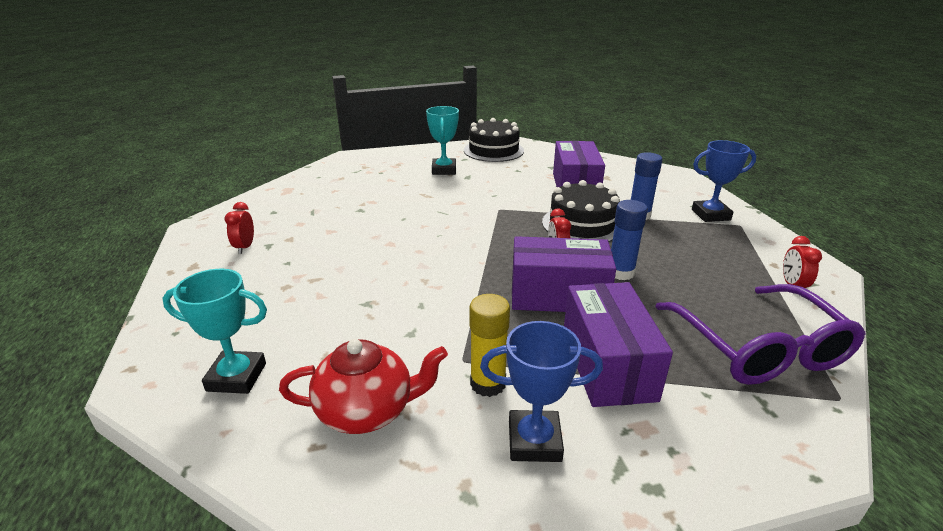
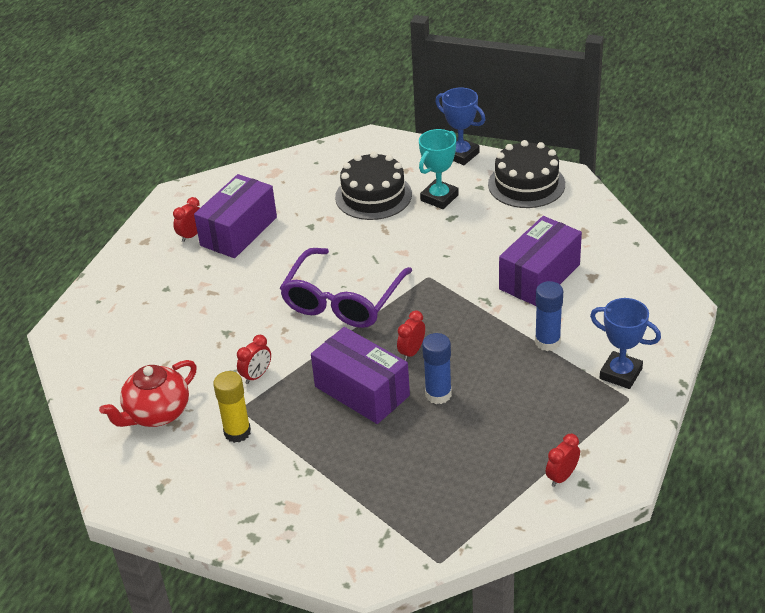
camera: 40 degrees right, 10 degrees up
turquoise trophy [162,269,267,394] -> none
red teapot [279,339,448,434] -> red teapot turned 105 degrees clockwise [99,360,197,427]
blue trophy [480,321,603,462] -> blue trophy moved to [435,88,486,165]
black cake [542,180,620,242] -> black cake moved to [335,152,412,220]
purple box [564,282,673,407] -> purple box moved to [194,174,277,258]
purple glasses [655,284,865,385] -> purple glasses moved to [280,248,412,328]
none -> red clock [237,335,271,384]

